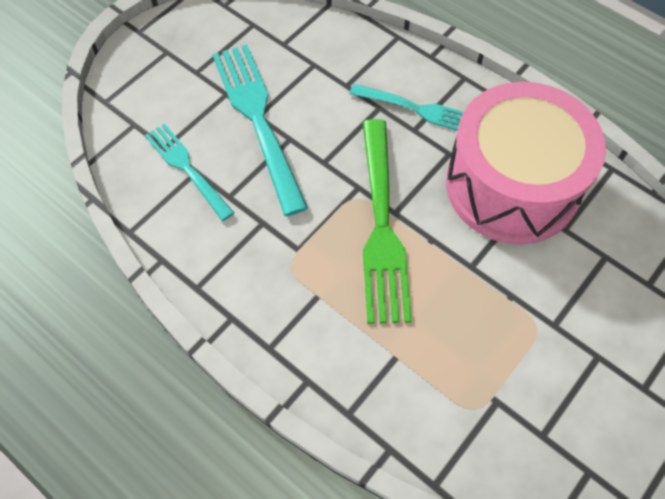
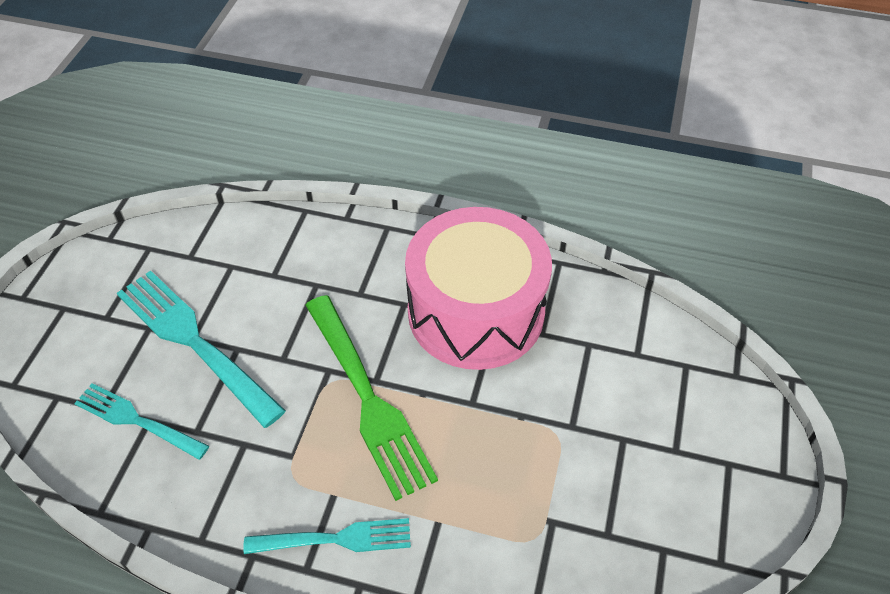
camera: 25 degrees left, 10 degrees down
turquoise fork [349,84,464,131] -> turquoise fork moved to [243,518,411,554]

